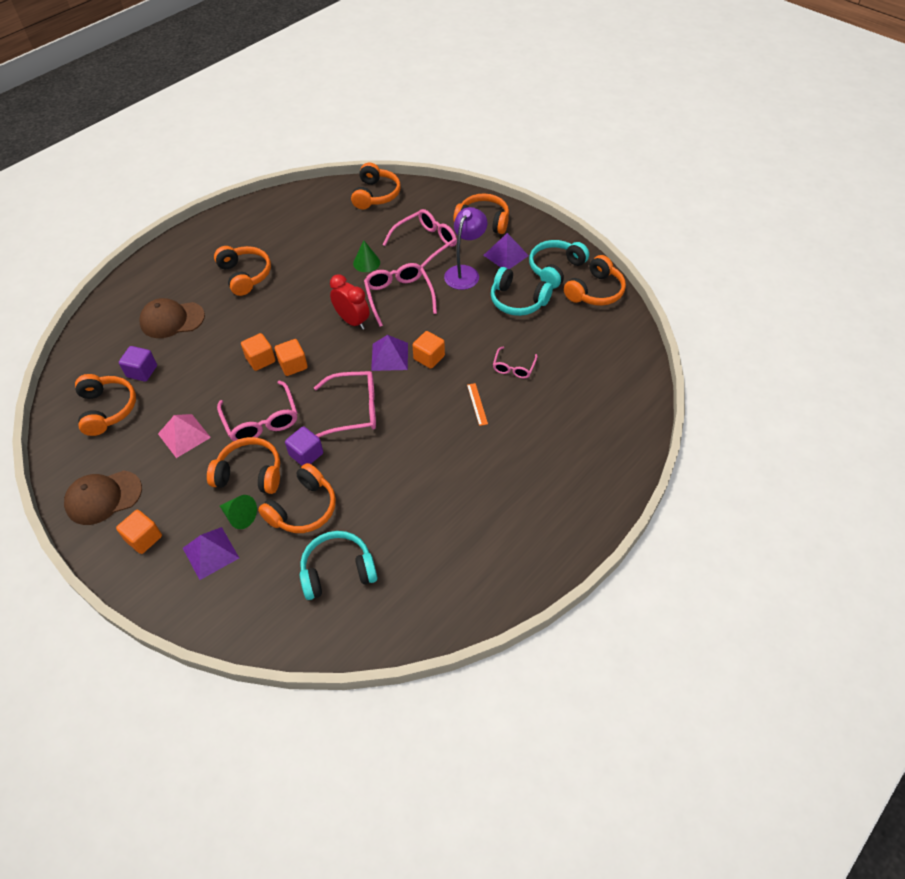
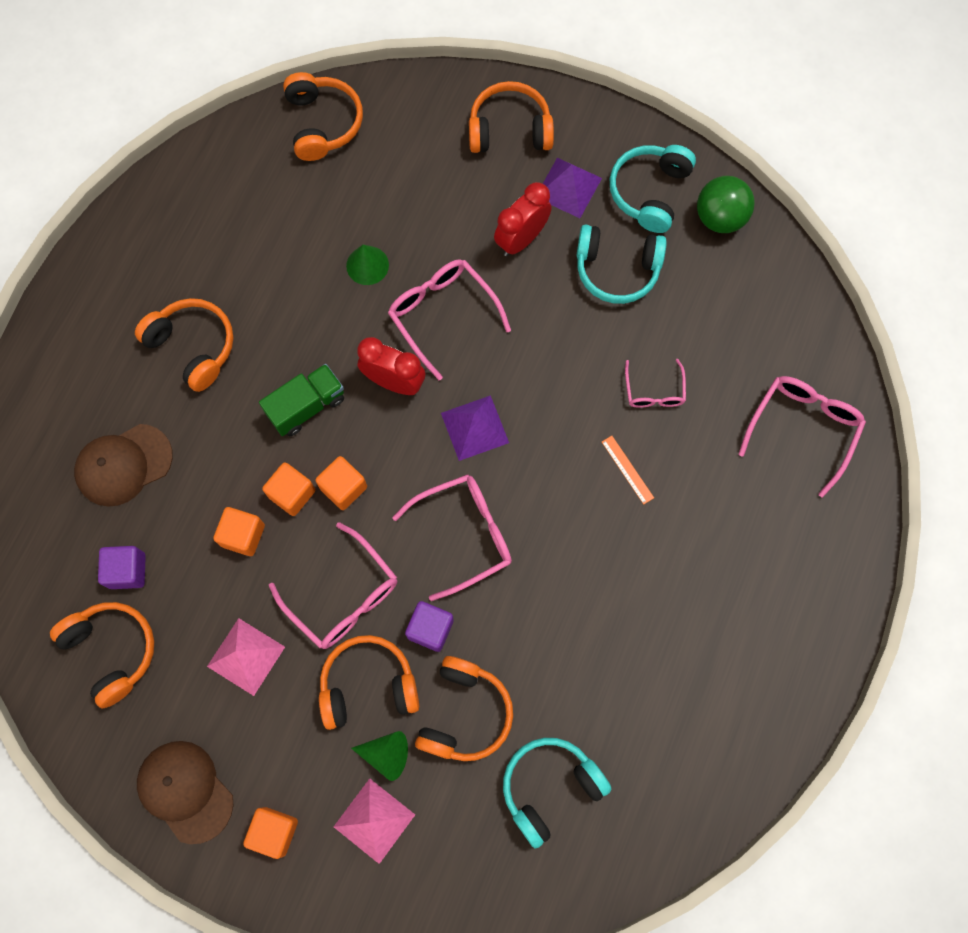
camera: 20 degrees left, 20 degrees up
brown cap [64,470,142,525] -> brown cap turned 90 degrees clockwise [137,741,233,844]
purple pyramid [183,527,239,580] -> pink pyramid [334,779,415,864]
pink glasses [383,209,457,268] -> pink glasses moved to [738,376,866,498]
orange cube [412,331,445,369] -> orange cube moved to [213,507,265,556]
purple lamp [444,207,488,290] -> red clock [494,182,552,256]
orange headphones [564,255,626,306] -> green ball [697,176,755,233]
none -> green truck [259,364,344,436]

